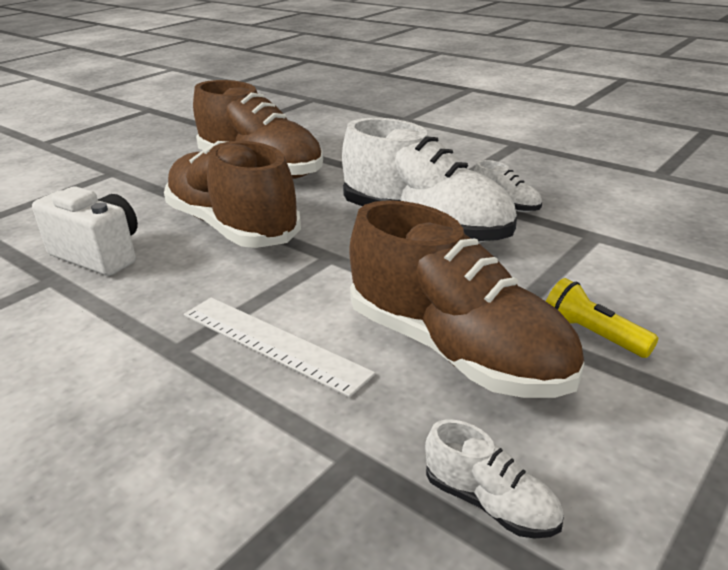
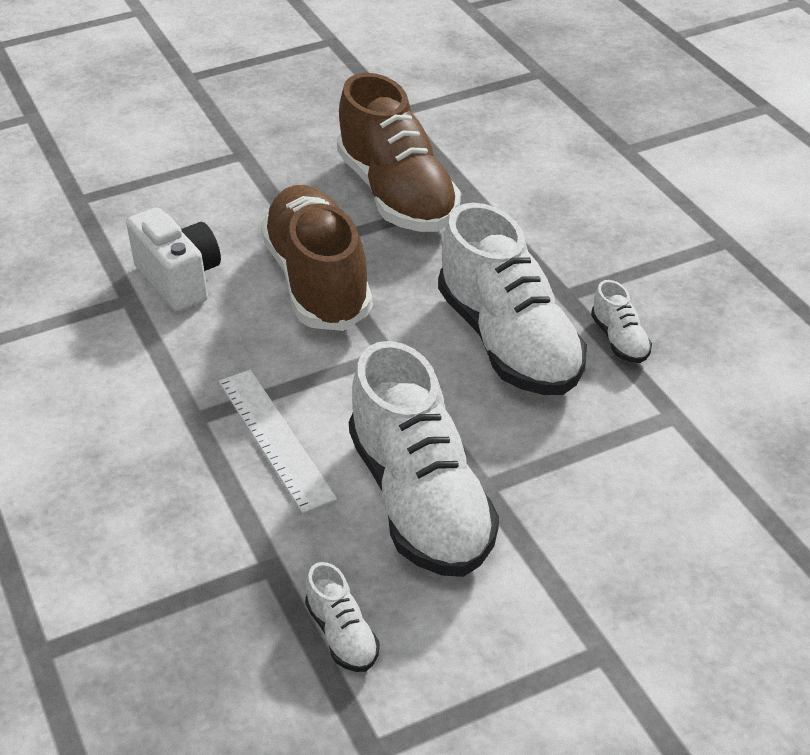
camera: 25 degrees right, 10 degrees up
brown shoe [349,200,584,398] -> white shoe [349,341,499,577]
yellow flashlight [546,278,658,358] -> none

